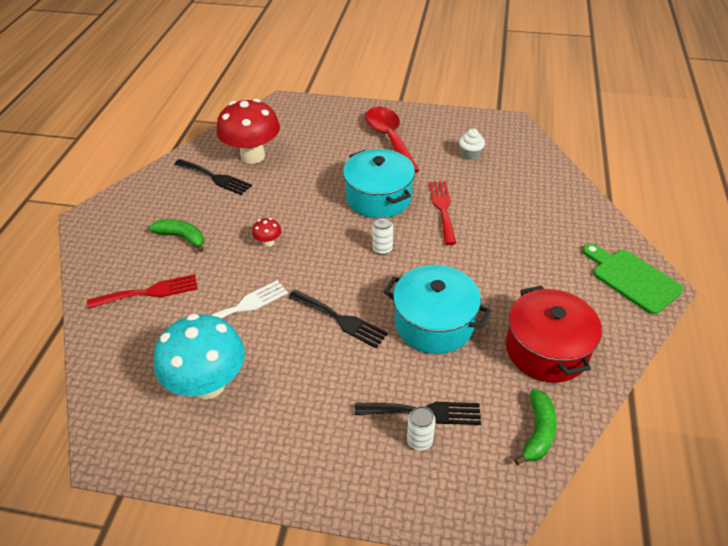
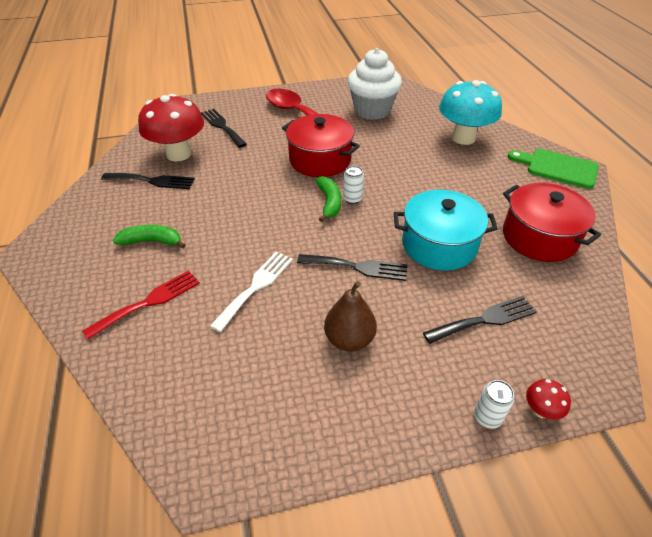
camera: 25 degrees left, 0 degrees up
turquoise mushroom [154,314,245,399] -> turquoise mushroom moved to [439,80,502,145]
red mushroom [252,218,281,247] -> red mushroom moved to [526,379,571,420]
turquoise pot [343,149,415,218] -> red pot [282,114,360,177]
white can [407,406,436,451] -> white can moved to [474,380,514,429]
red fork [429,181,456,245] -> none
white cupcake [459,129,485,160] -> white cupcake [348,48,402,120], size x2.28
green banana [514,389,556,465] -> green banana moved to [316,176,341,222]
none -> black fork [201,109,247,148]
none -> brown pear [324,281,377,352]

